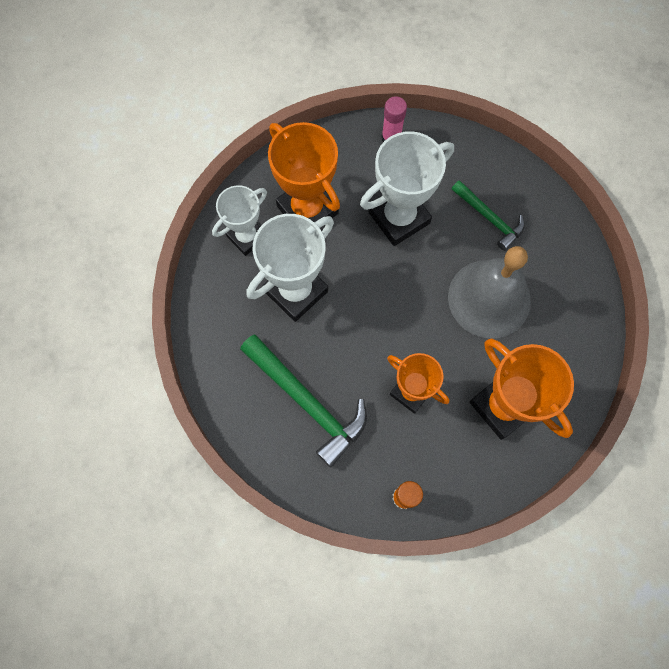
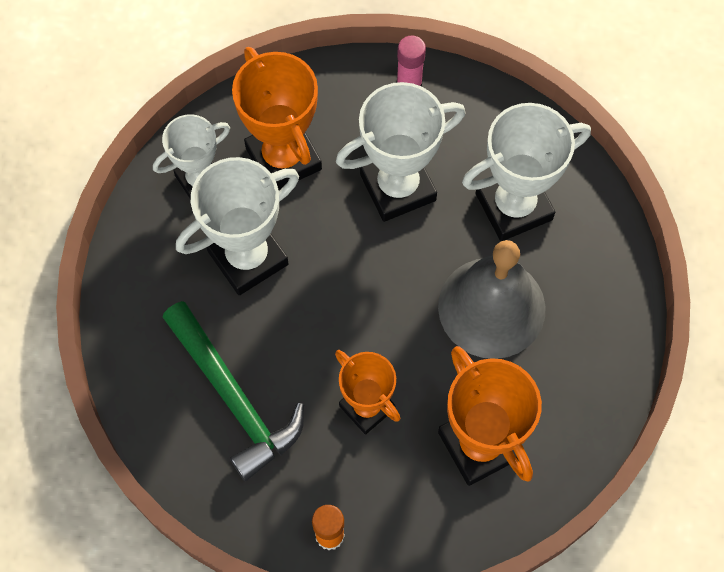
camera: 10 degrees right, 5 degrees down
green hammer [452,180,525,251] -> white trophy [462,103,591,241]

